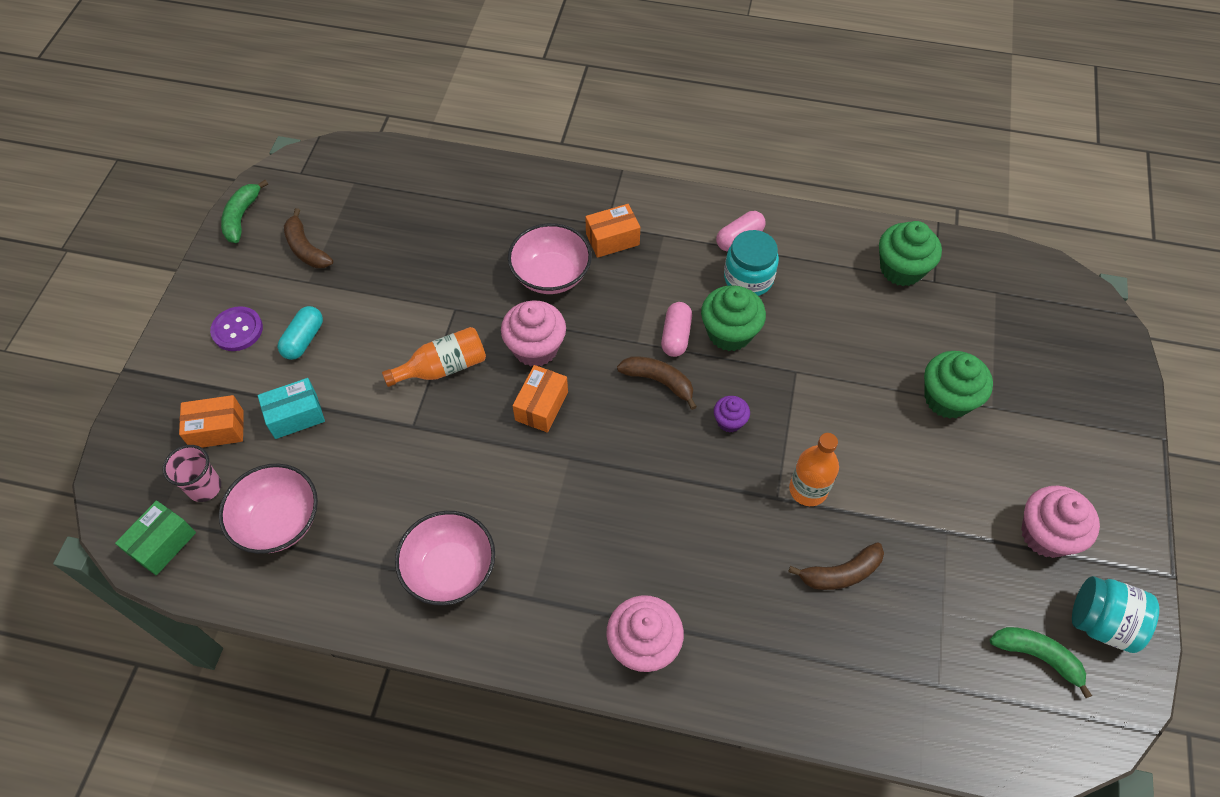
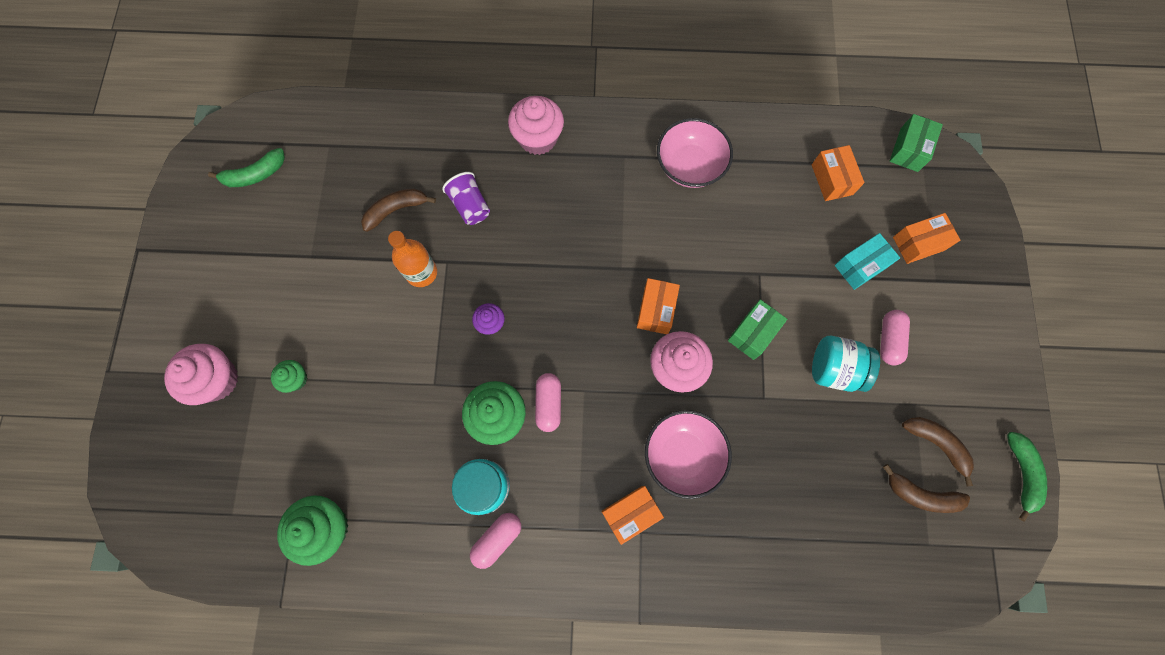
camera: 170 degrees right, 15 degrees up
pink cup [163,445,221,502] -> none
purple button [210,306,263,351] -> none
pink bowl [219,464,318,554] -> orange box [812,145,864,201]
turquoise capsule [277,306,323,360] -> pink capsule [880,310,910,365]
orange bottle [382,327,486,387] -> green box [728,299,787,360]
brown banana [617,356,697,410] -> brown banana moved to [883,464,970,513]
green cupcake [924,351,993,419] -> green cupcake [271,360,307,393], size x0.54
green banana [990,627,1092,698] -> green banana turned 45 degrees counterclockwise [208,148,285,187]
pink cupcake [1021,486,1100,558] -> pink cupcake moved to [164,344,238,405]
turquoise jar [1072,576,1159,653] -> turquoise jar moved to [812,336,880,392]
none -> purple cup [442,172,490,225]

